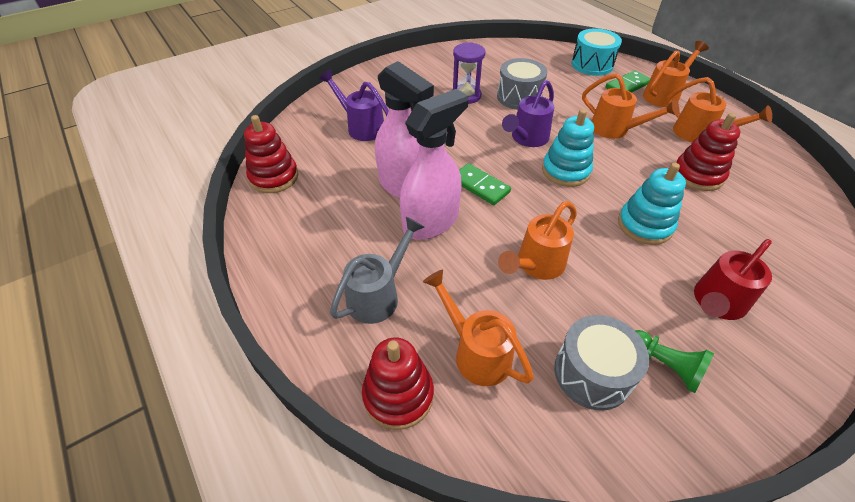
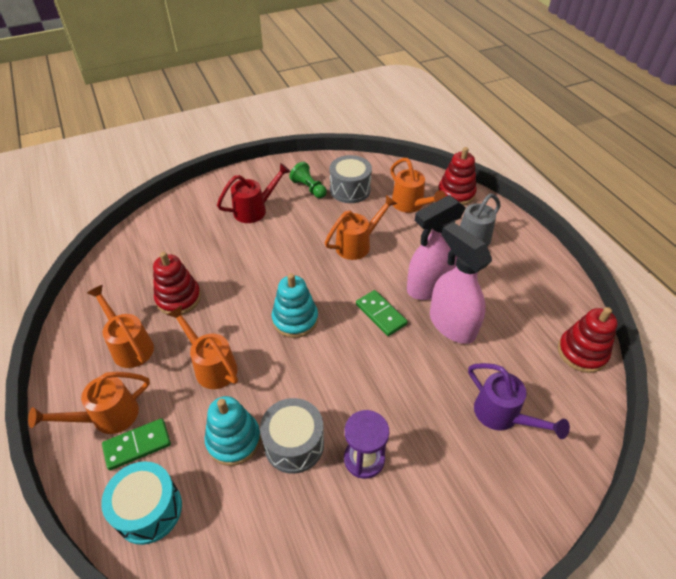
camera: 170 degrees left, 0 degrees up
purple watering can [502,80,554,147] -> none
turquoise stacking toy [618,163,686,245] -> turquoise stacking toy moved to [205,396,261,466]

